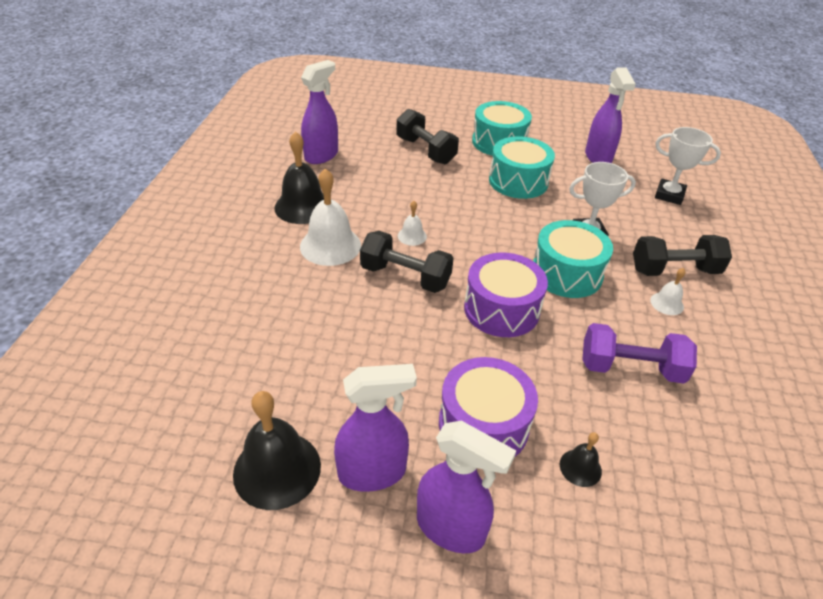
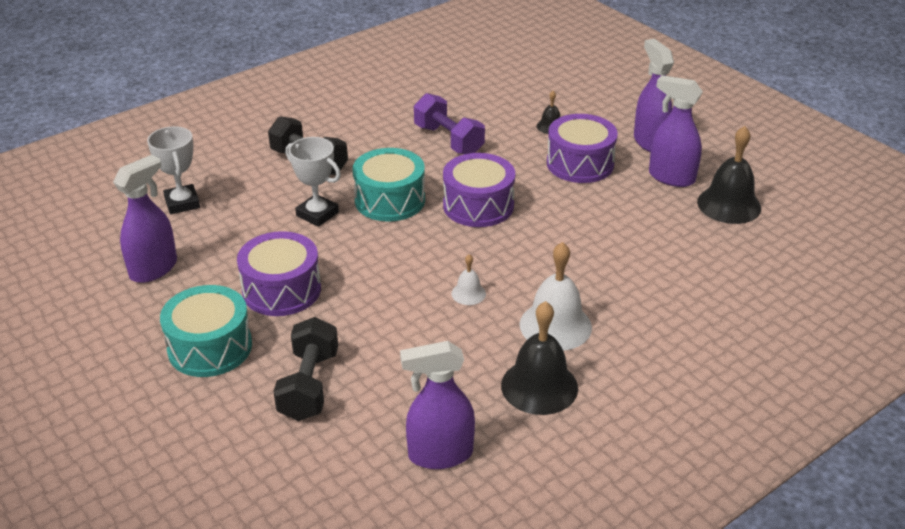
camera: 135 degrees left, 5 degrees down
black dumbbell [360,231,454,293] -> none
turquoise drum [489,136,555,199] -> purple drum [237,231,321,316]
white bell [650,268,686,315] -> none

